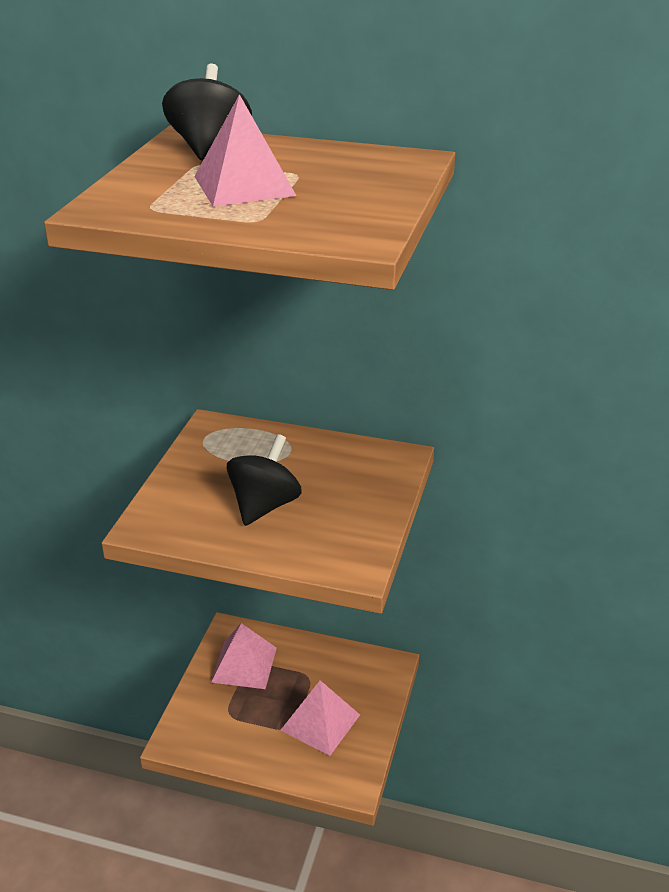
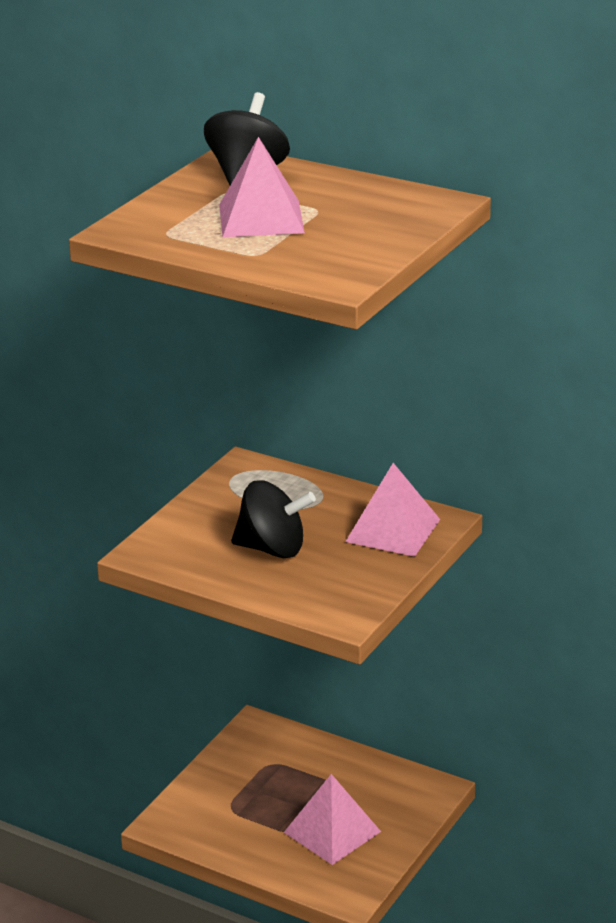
camera: 15 degrees right, 5 degrees down
pink pyramid [211,623,277,689] -> pink pyramid moved to [345,463,440,557]
black spinning top [227,434,302,526] -> black spinning top turned 60 degrees clockwise [231,480,316,558]

